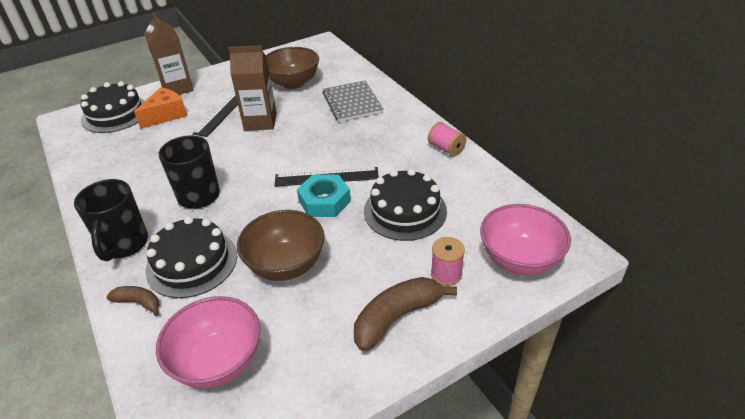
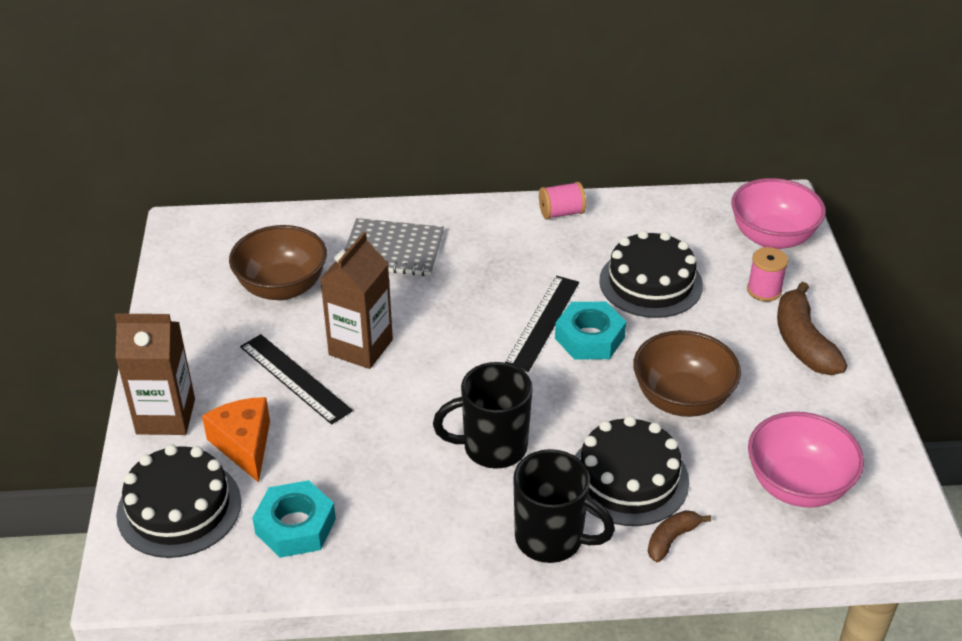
camera: 65 degrees left, 0 degrees up
none -> turquoise nut [252,480,336,558]

